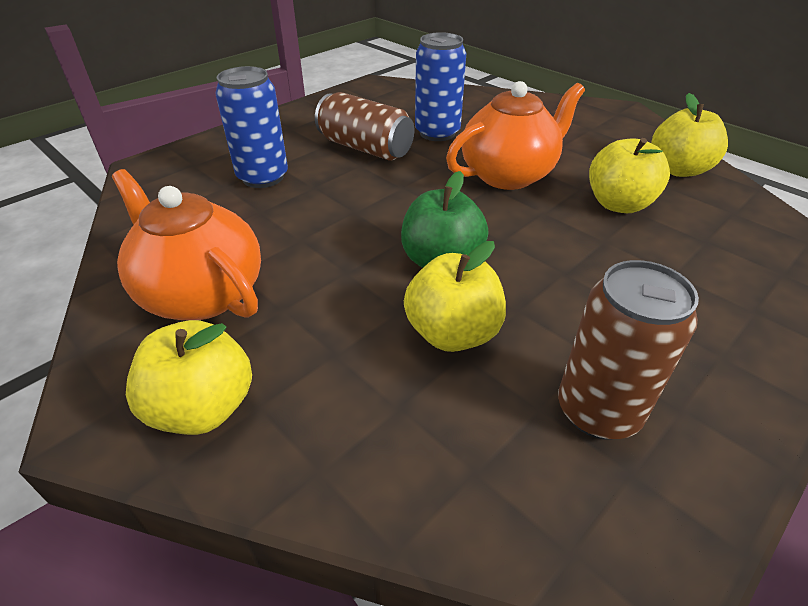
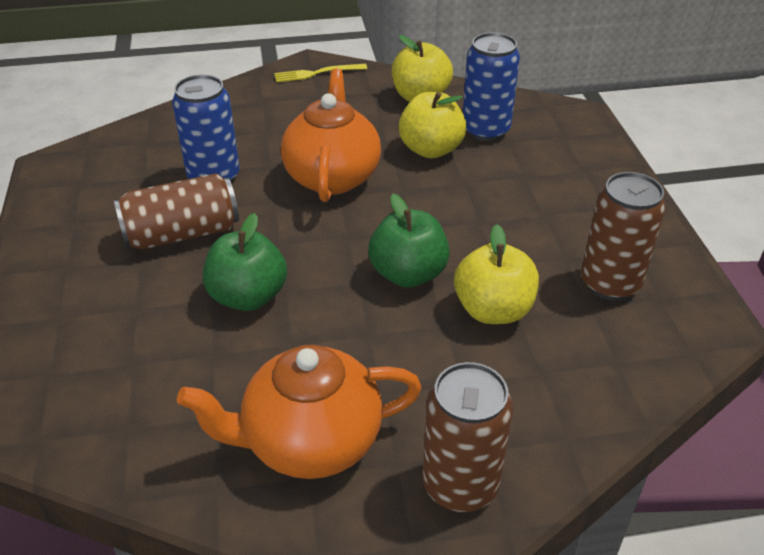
camera: 55 degrees left, 0 degrees up
yellow apple [126,320,252,435] -> brown can [423,362,513,512]
blue can [215,66,288,188] -> blue can moved to [463,32,520,141]
none -> green apple [203,213,287,311]
none -> yellow fork [274,64,367,82]

